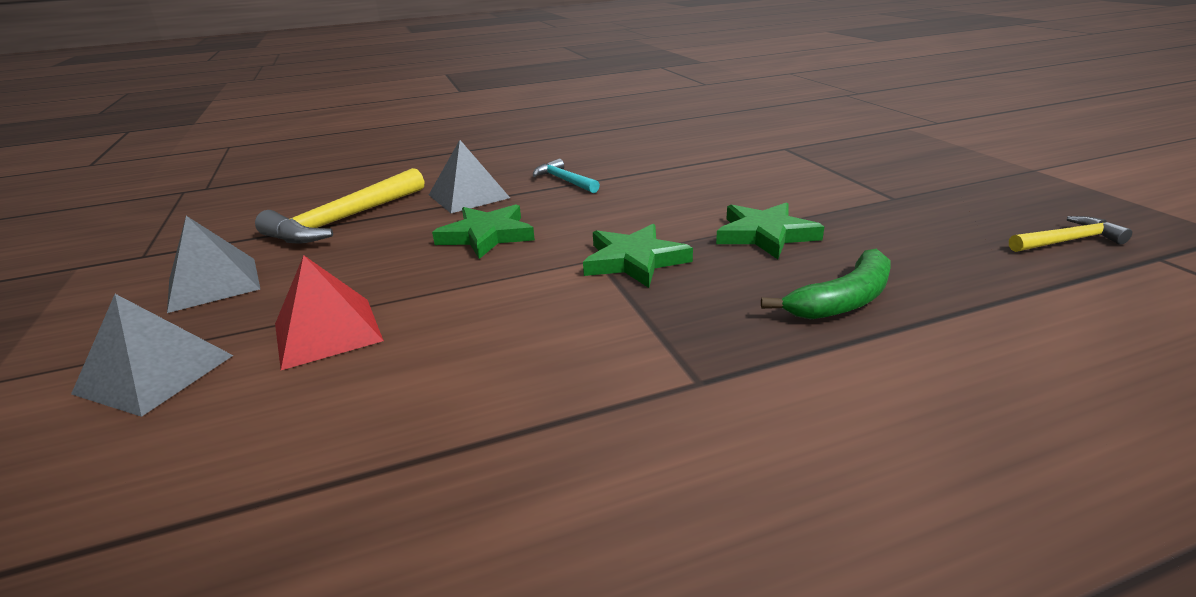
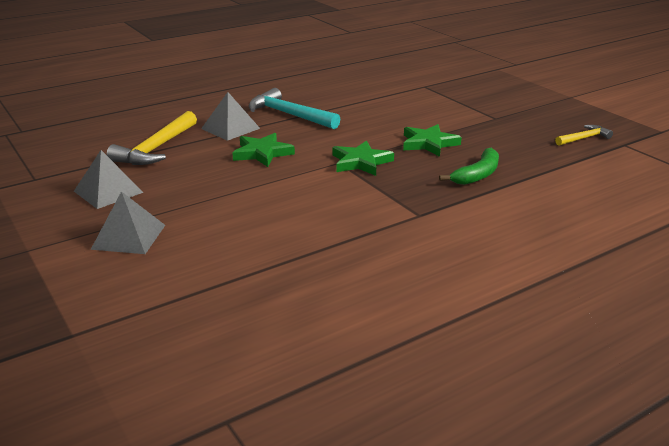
camera: 15 degrees left, 0 degrees up
red pyramid [275,255,384,370] -> none
turquoise hammer [533,159,600,193] -> turquoise hammer [249,88,340,129], size x1.79

